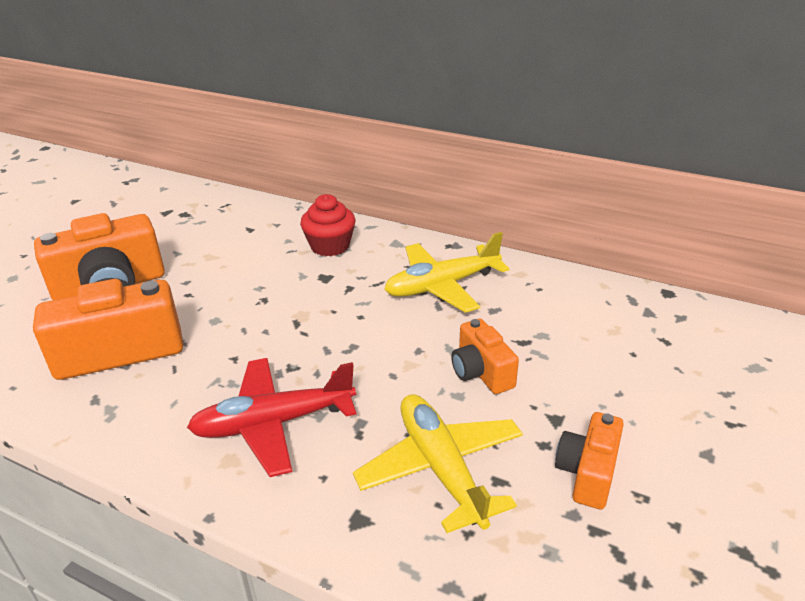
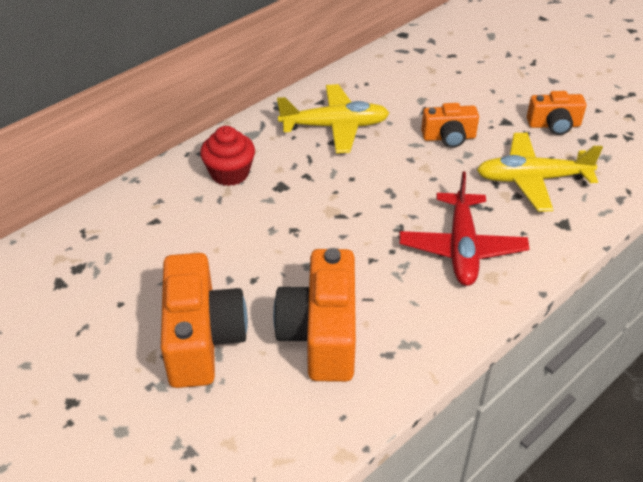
camera: 70 degrees left, 10 degrees up
yellow plane [384,232,510,313] -> yellow plane turned 90 degrees counterclockwise [277,84,389,153]
orange camera [555,412,624,510] -> orange camera turned 45 degrees counterclockwise [527,91,586,135]

